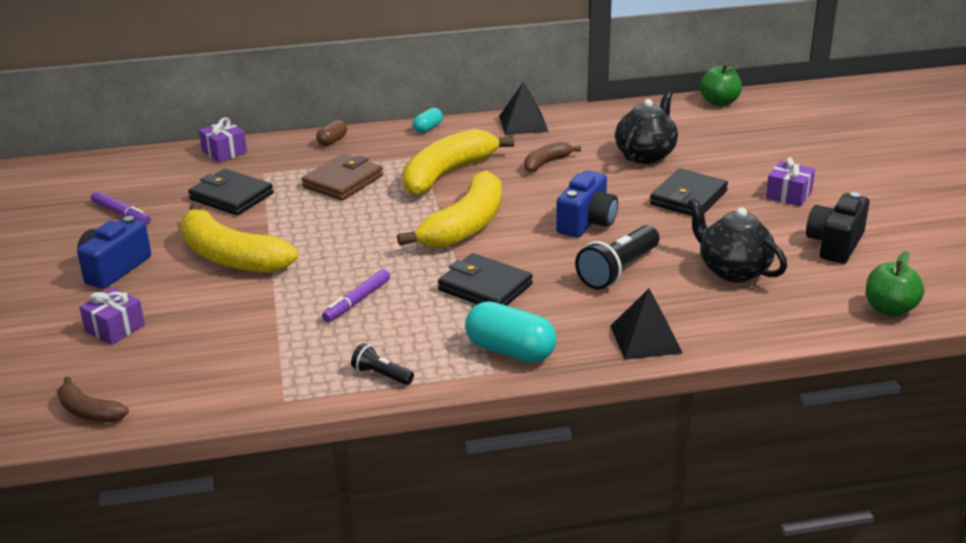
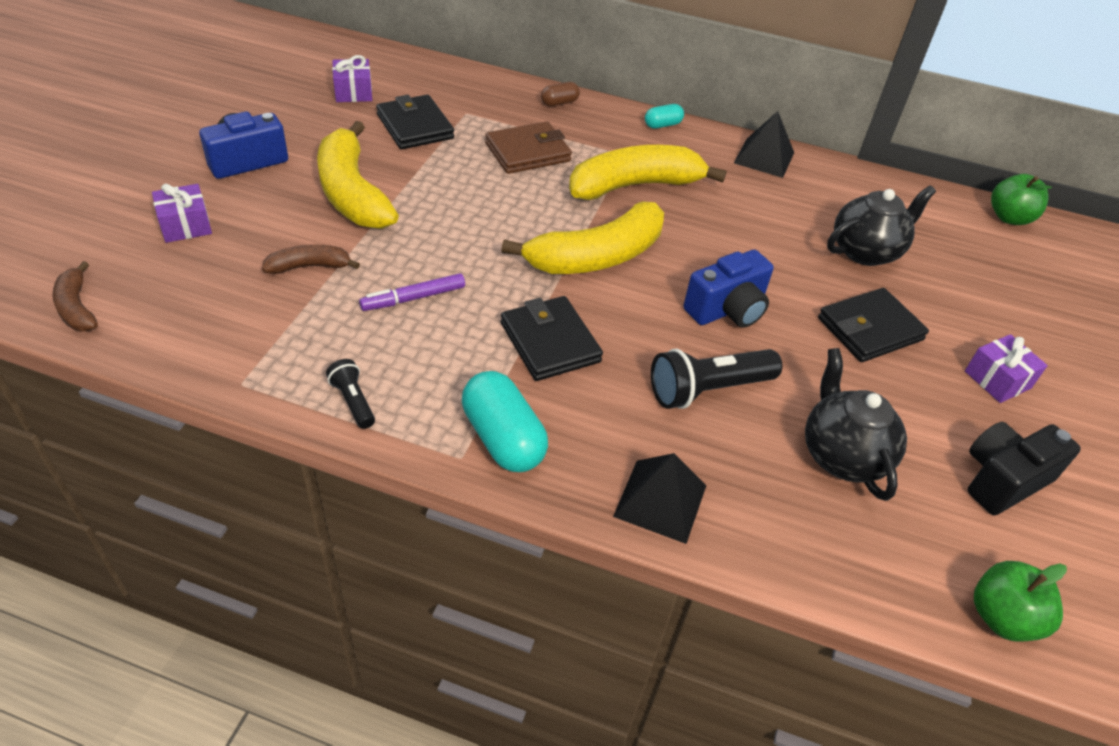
camera: 25 degrees right, 15 degrees up
purple marker [91,191,151,225] -> none
purple gift [199,118,247,163] -> purple gift moved to [332,55,372,102]
brown banana [524,142,581,172] -> brown banana moved to [262,244,360,274]

